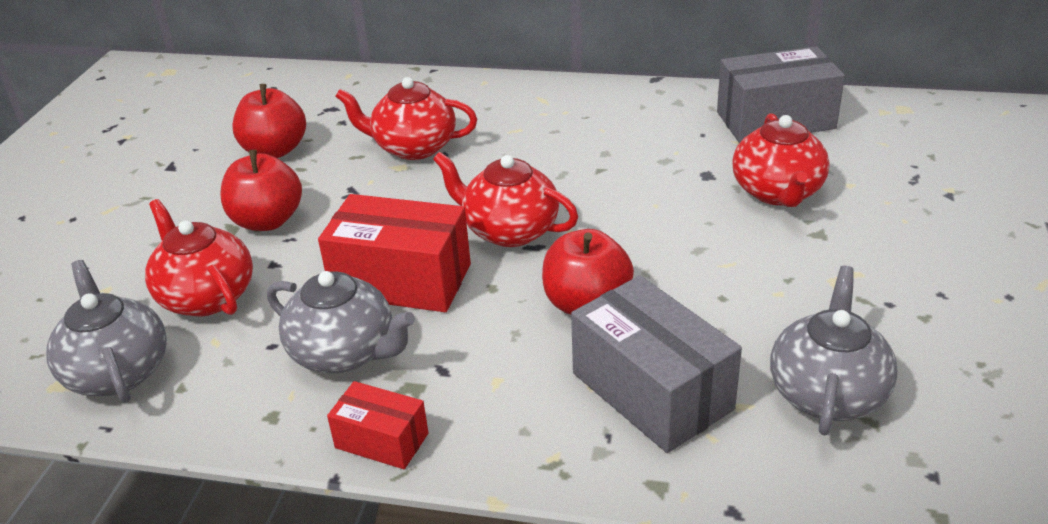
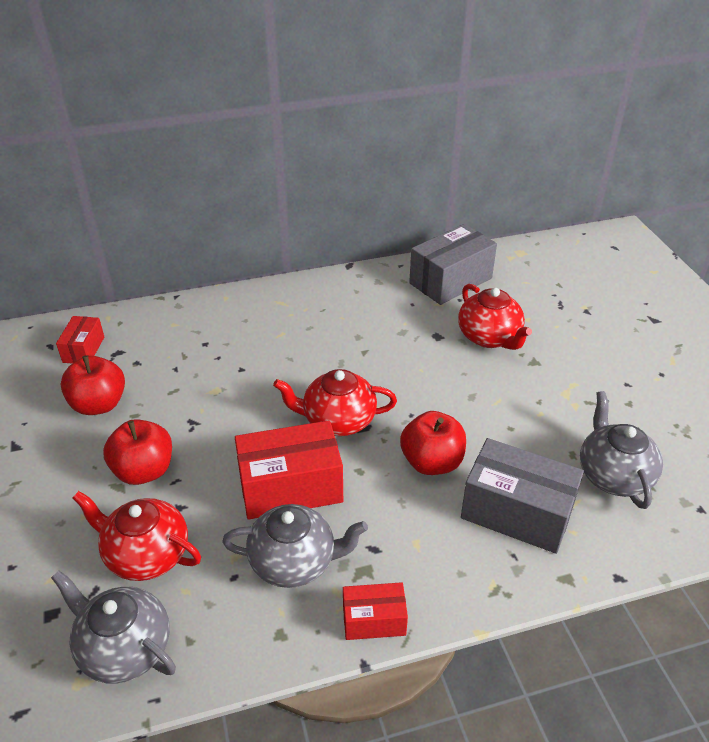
camera: 30 degrees left, 5 degrees up
red teapot [335,77,477,160] -> none
none -> red box [56,316,104,363]

